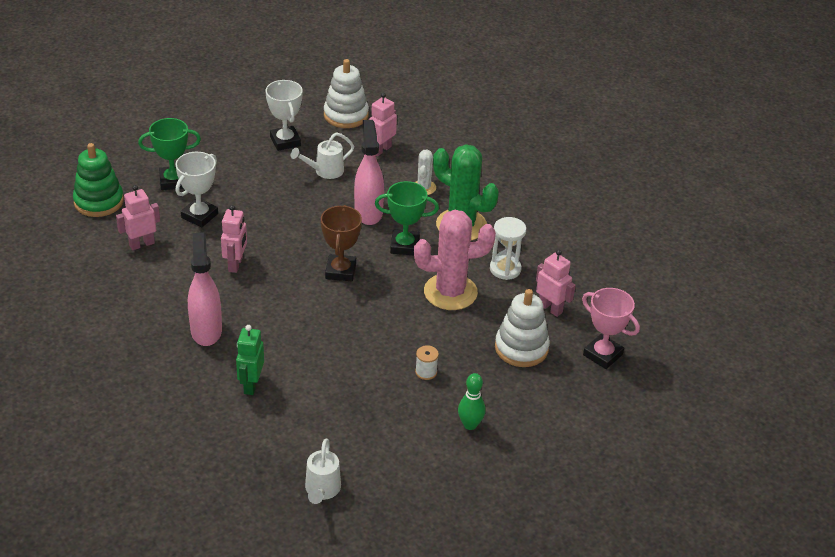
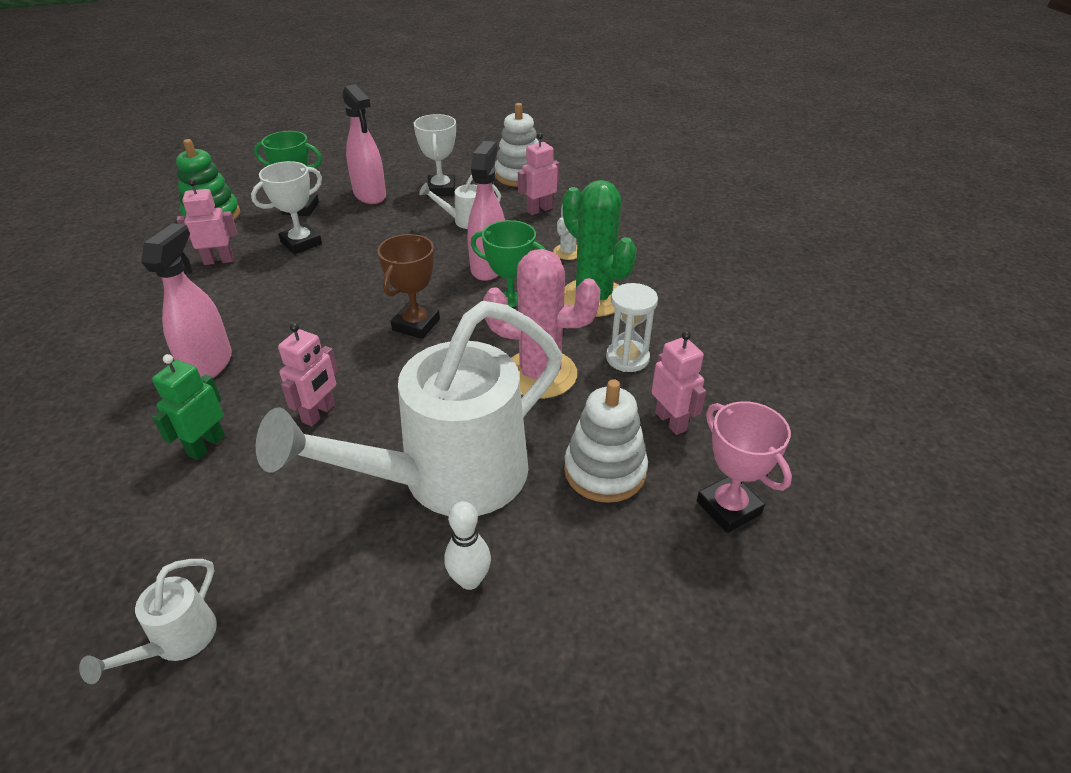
camera: 20 degrees right, 0 degrees up
pink robot [221,205,247,273] -> pink robot moved to [278,323,338,426]
white spool [415,345,439,380] -> white watering can [256,301,562,516]
green bowling pin [458,373,486,430] -> white bowling pin [444,501,491,590]
none -> pink spray bottle [342,84,386,204]

